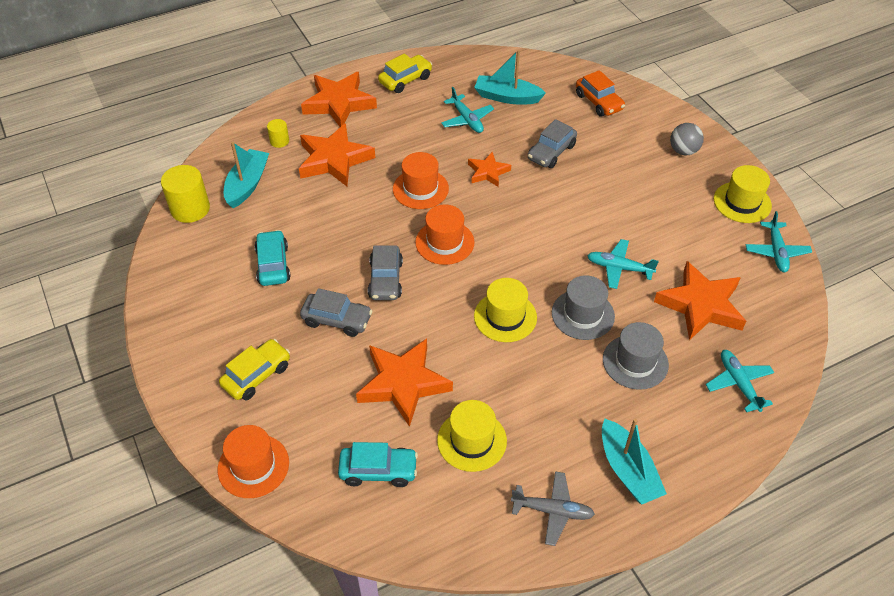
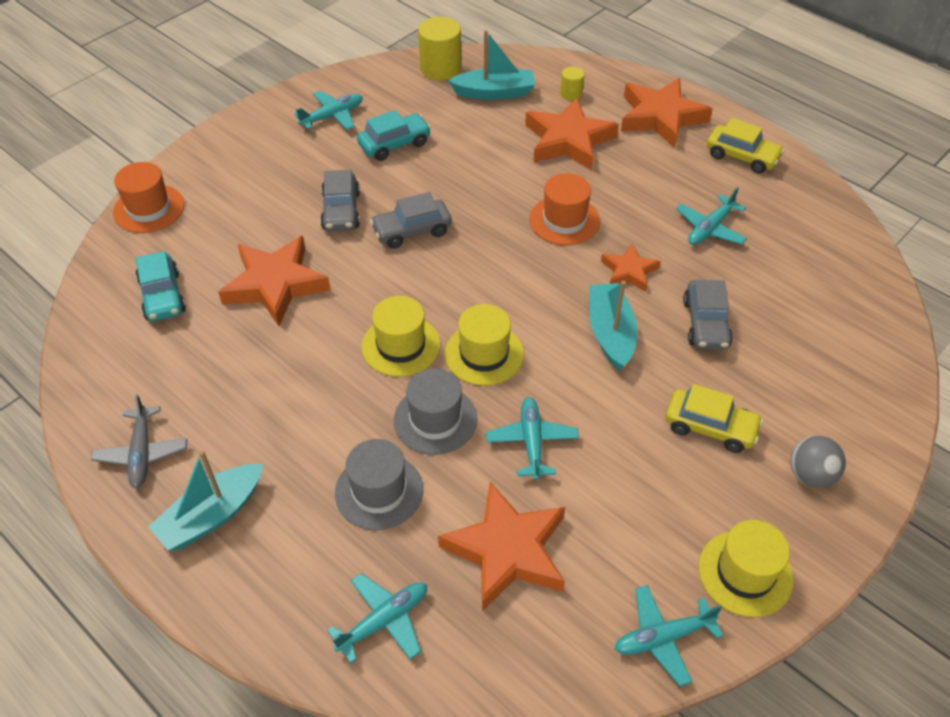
camera: 70 degrees right, 0 degrees up
yellow car [219,339,290,400] -> yellow car moved to [665,384,763,453]
orange hat [415,204,475,265] -> none
yellow hat [437,400,507,472] -> yellow hat moved to [445,304,524,386]
turquoise boat [474,50,546,105] -> turquoise boat moved to [589,281,638,371]
grey car [528,119,577,168] -> grey car turned 105 degrees counterclockwise [683,280,733,350]
orange car [576,70,625,117] -> none
none -> turquoise plane [294,91,363,130]

